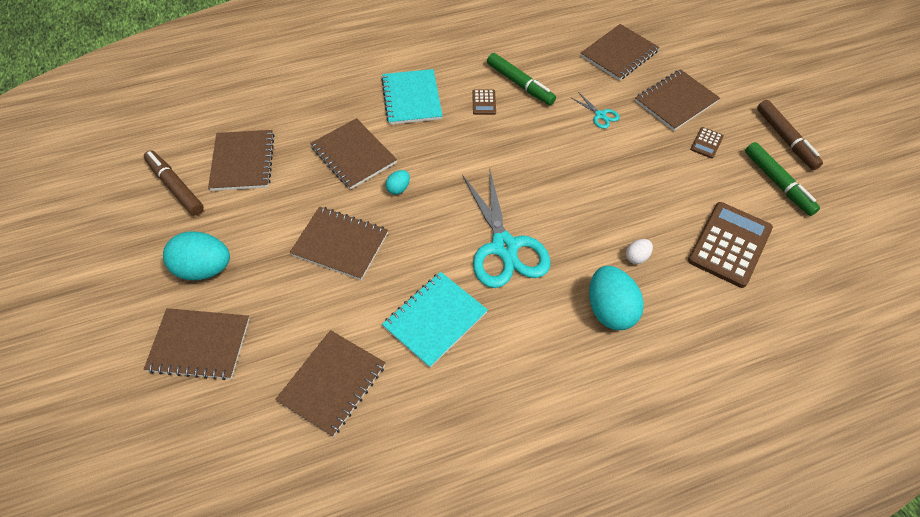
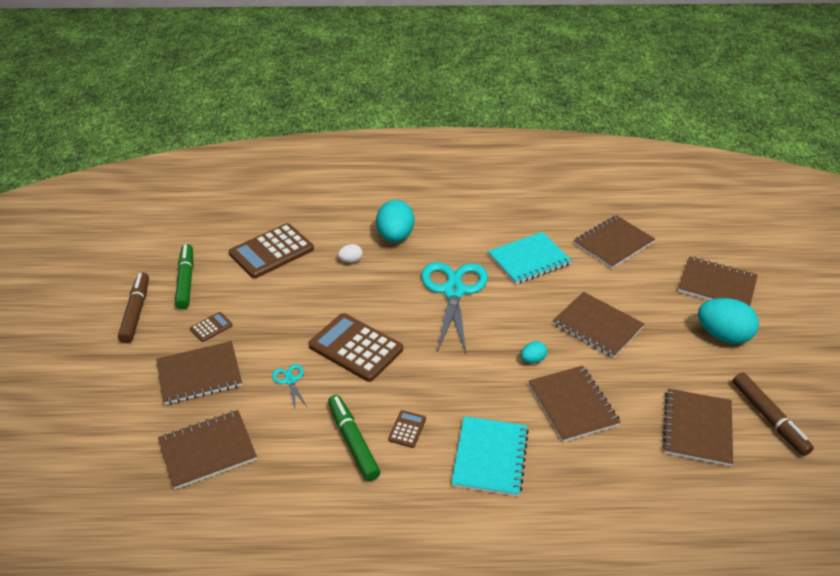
camera: 160 degrees left, 15 degrees down
none -> brown calculator [308,313,403,382]

